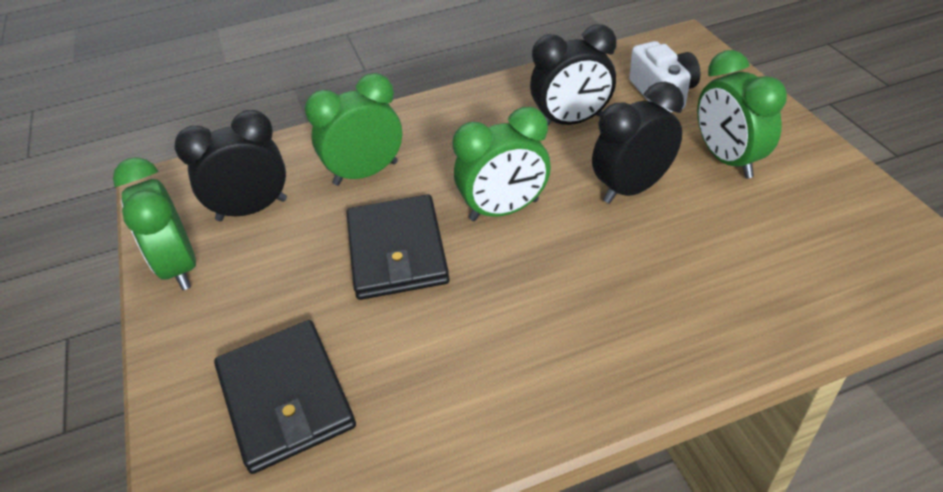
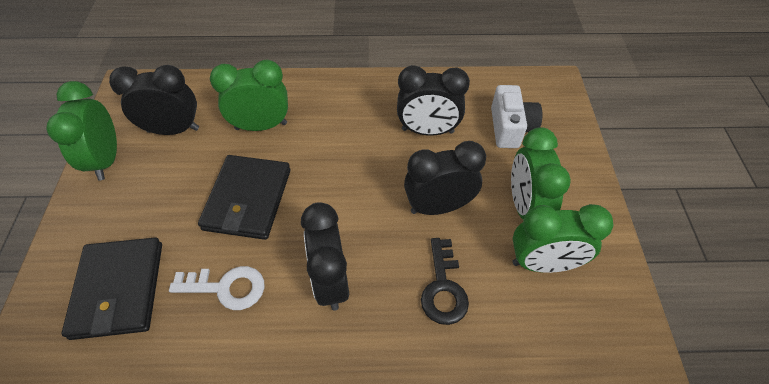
camera: 15 degrees right, 10 degrees up
green clock [452,107,551,221] -> green clock moved to [513,204,613,273]
none -> white key [169,266,265,310]
none -> black clock [301,202,349,311]
none -> black key [421,238,469,325]

